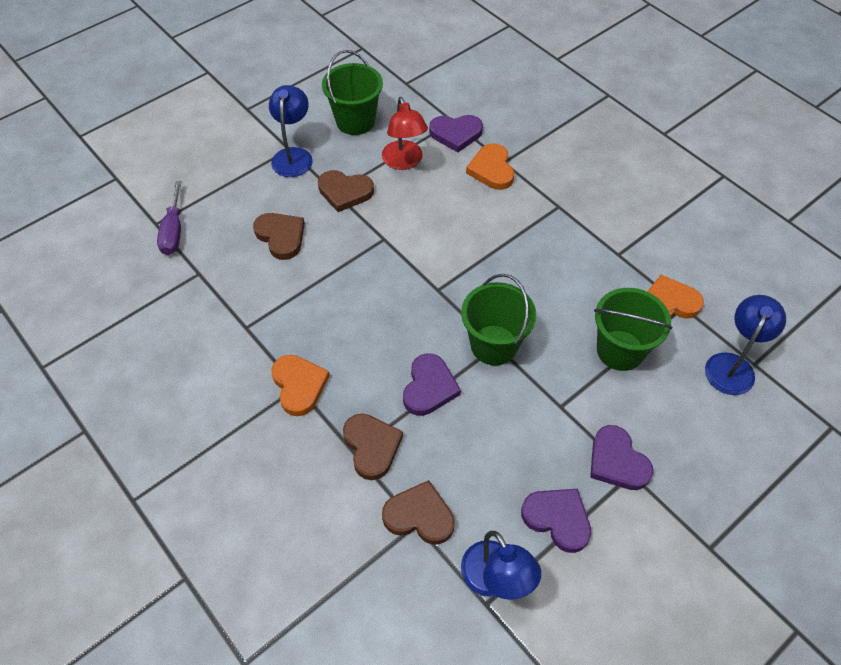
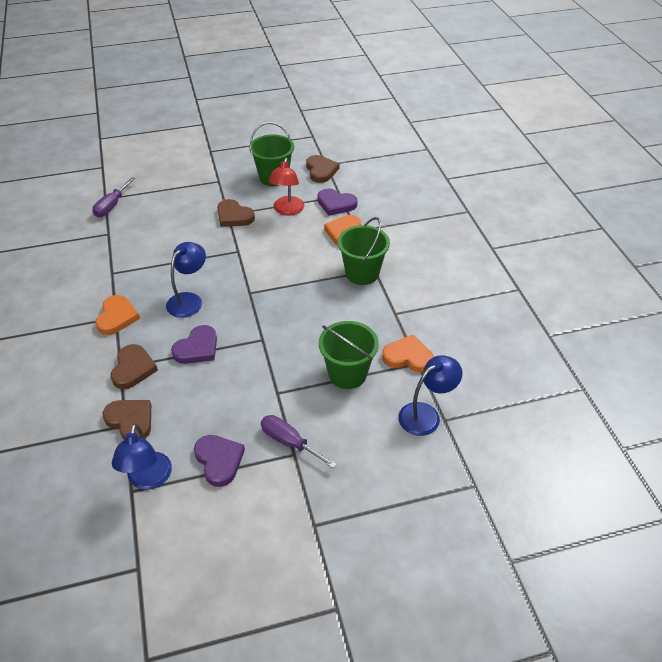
camera: 25 degrees right, 10 degrees down
brown heart [253,213,305,260] -> brown heart moved to [306,155,339,183]
blue lamp [269,85,313,177] -> blue lamp moved to [166,242,206,318]
green bucket [461,274,536,366] -> green bucket moved to [338,217,390,285]
purple heart [590,425,653,490] -> purple screwdriver [261,415,337,468]

